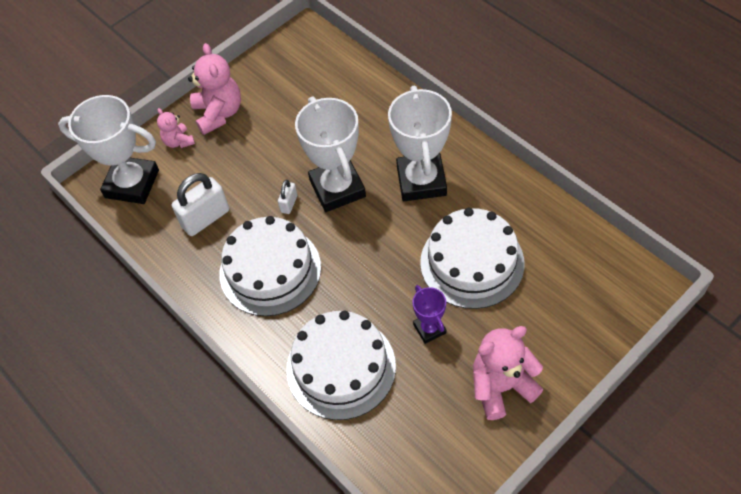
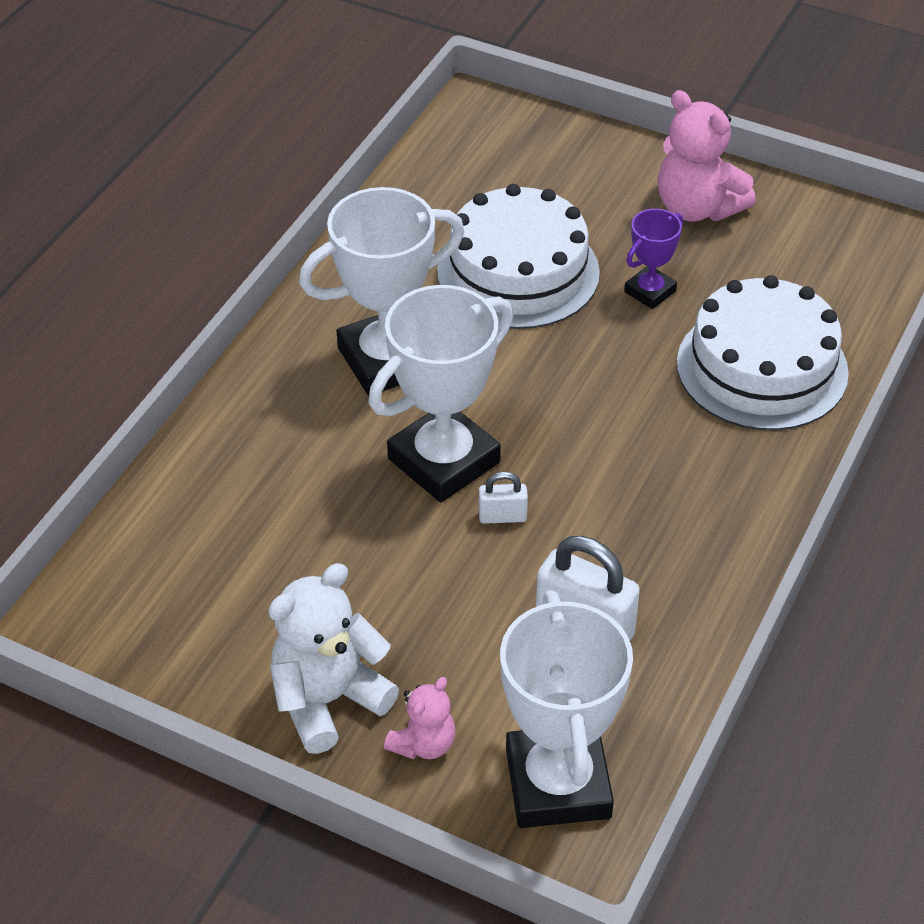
camera: 115 degrees left, 10 degrees down
pink teddy bear [188,43,241,135] -> white teddy bear [268,563,399,754]
white cake [219,216,321,316] -> none

